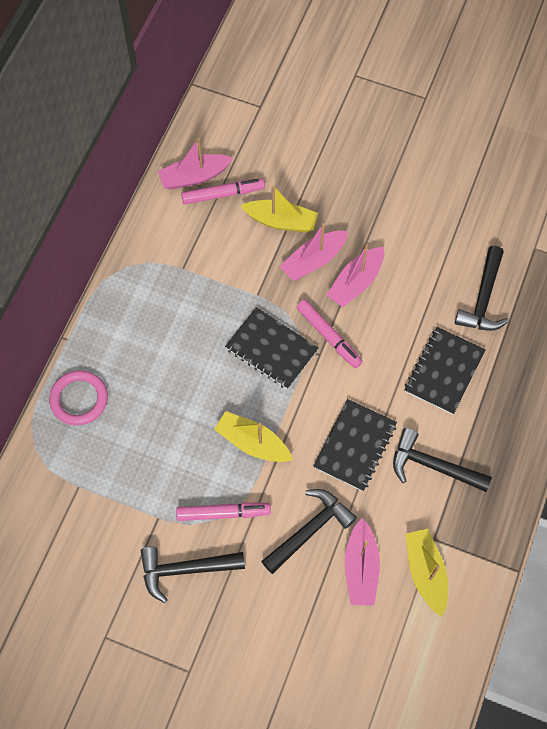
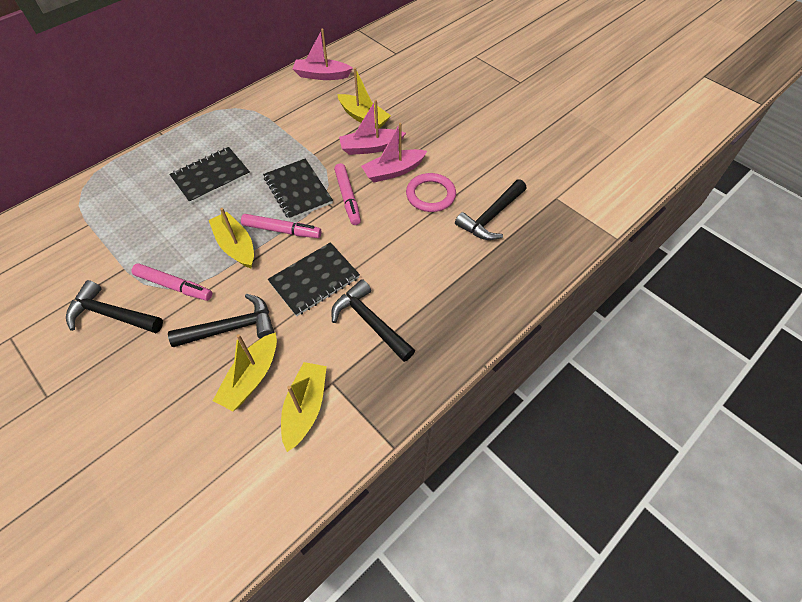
camera: 25 degrees right, 10 degrees down
pink ring [49,370,108,426] -> pink ring moved to [406,173,456,212]
pink marker [181,178,265,204] -> pink marker moved to [241,214,321,238]
pink boat [345,518,380,605] -> yellow boat [213,332,277,411]
black notebook [404,327,486,415] -> black notebook moved to [169,147,250,204]

